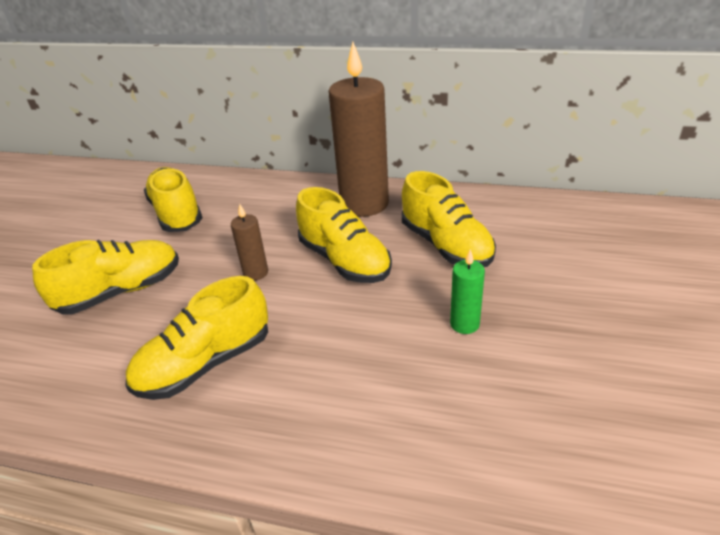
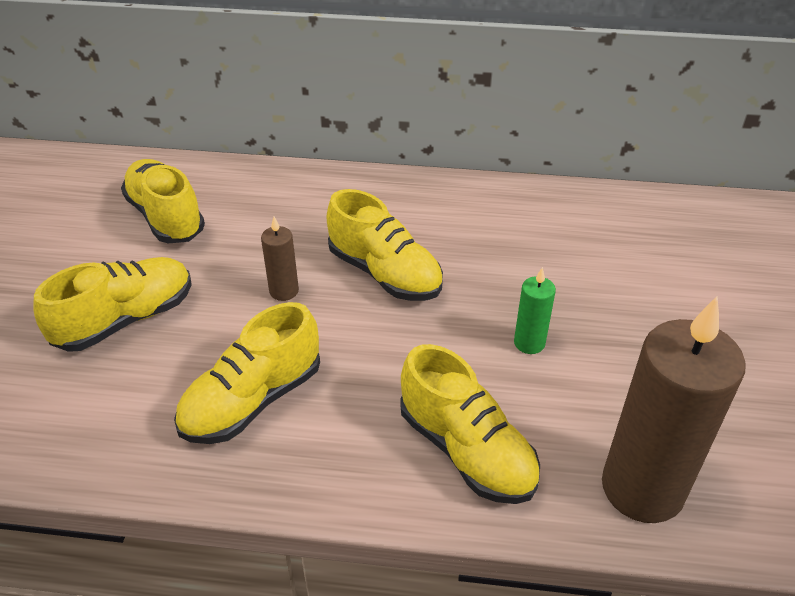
camera: 10 degrees left, 5 degrees up
brown candle [328,42,389,217] -> brown candle moved to [602,296,746,523]
yellow shoe [402,171,496,267] -> yellow shoe moved to [400,344,540,504]

